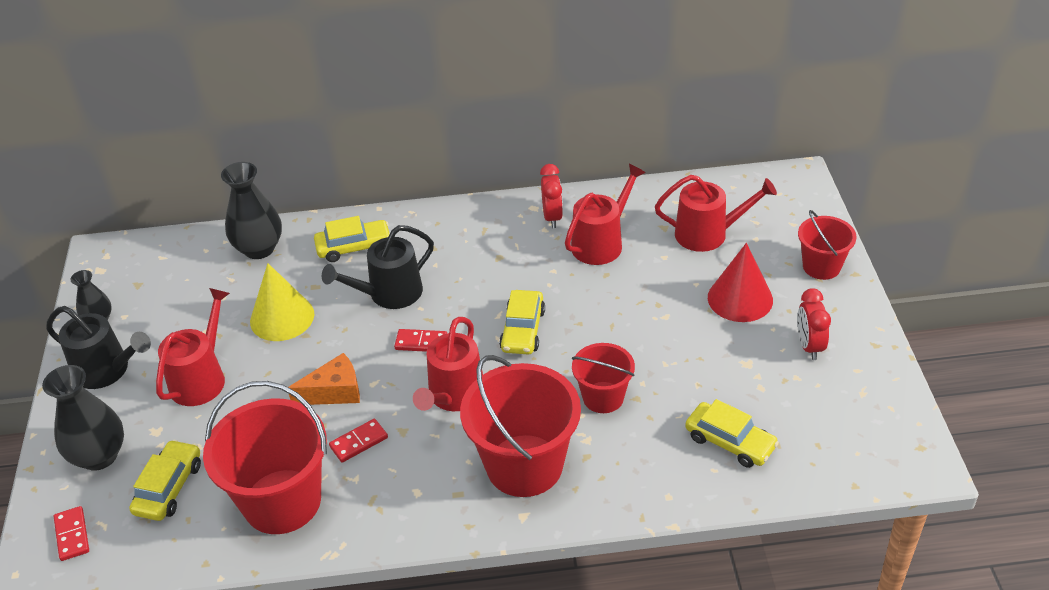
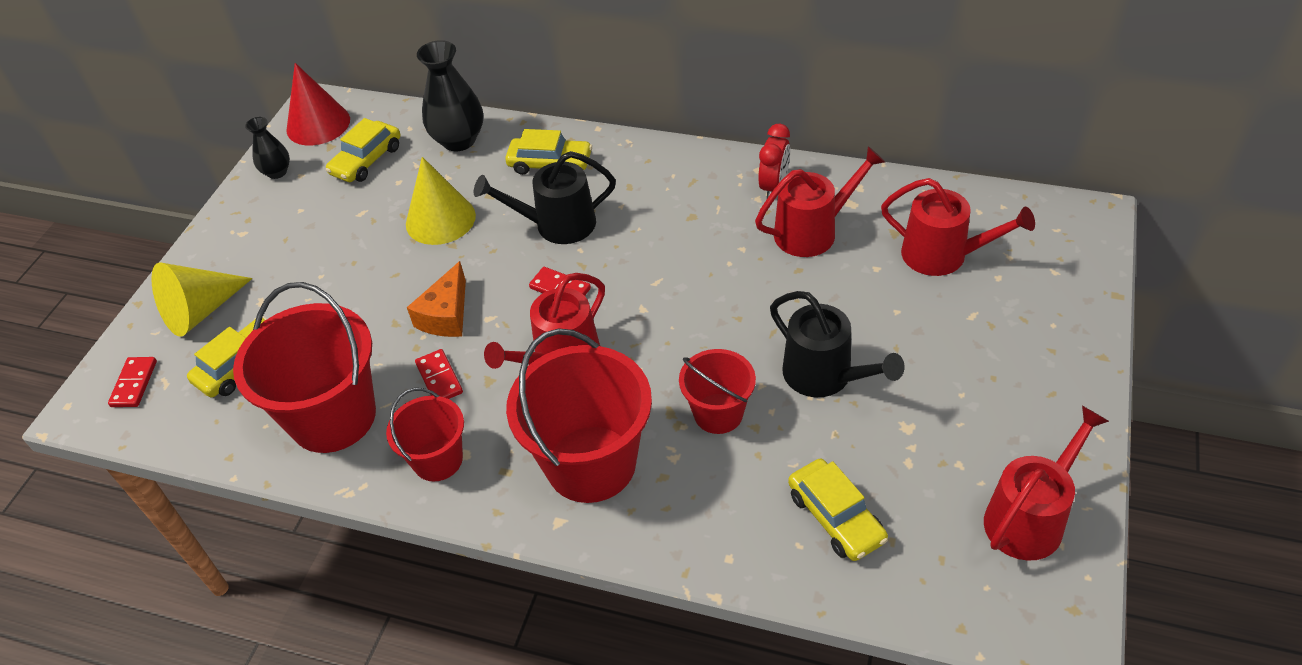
camera: 25 degrees right, 5 degrees up
black vase [42,365,124,471] -> yellow cone [151,262,253,337]
black watering can [46,306,151,389] -> black watering can moved to [770,291,904,397]
red watering can [156,288,230,406] -> red watering can moved to [984,406,1109,561]
orange cheese [288,353,360,405] -> orange cheese turned 105 degrees clockwise [407,261,466,337]
red domino [329,419,388,463] -> red domino turned 75 degrees clockwise [415,349,463,399]
yellow car [499,290,545,354] -> yellow car moved to [326,118,401,182]
red cone [708,243,773,322] -> red cone moved to [286,63,350,145]
red clock [797,288,831,360] -> none
red bucket [798,210,857,280] -> red bucket moved to [386,388,464,482]

